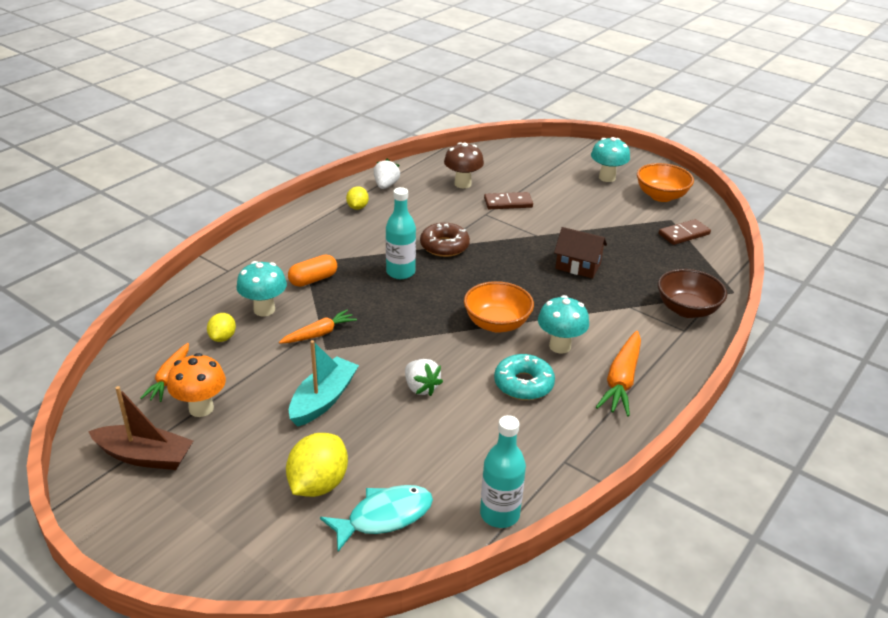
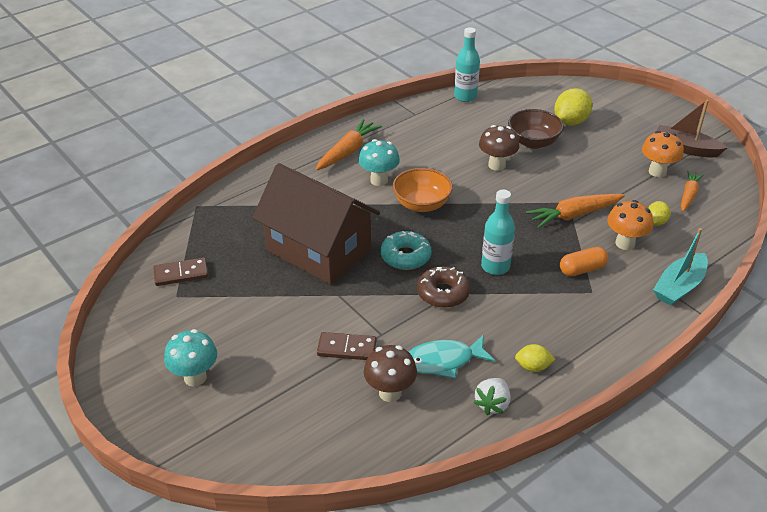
camera: 165 degrees left, 5 degrees up
turquoise mushroom [236,261,287,316] -> orange mushroom [607,200,653,250]
orange carrot [279,310,357,344] -> orange carrot [526,194,625,228], size x1.51
turquoise boat [289,340,359,427] -> turquoise boat moved to [653,228,708,306]
turquoise fish [320,485,433,552] -> turquoise fish moved to [409,334,495,379]
yellow lemon [346,186,369,210] -> yellow lemon turned 75 degrees clockwise [515,344,555,372]
white strawberry [405,359,443,396] -> brown mushroom [479,125,519,171]
turquoise donut [494,354,555,400] -> turquoise donut moved to [381,231,431,270]
brown house [554,227,607,278] -> brown house [252,163,380,285], size x2.18
orange bowl [637,163,694,202] -> none
brown bowl [658,269,727,318] -> brown bowl moved to [508,109,564,149]

